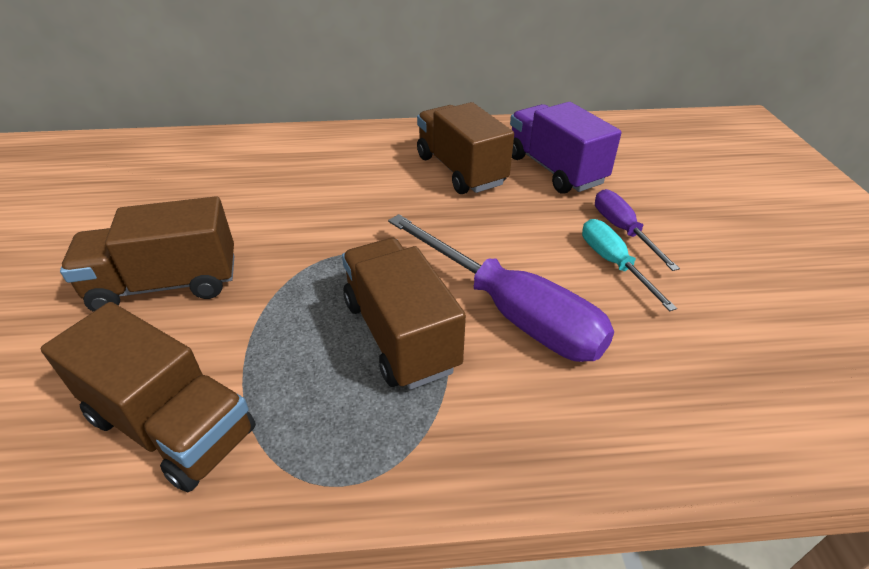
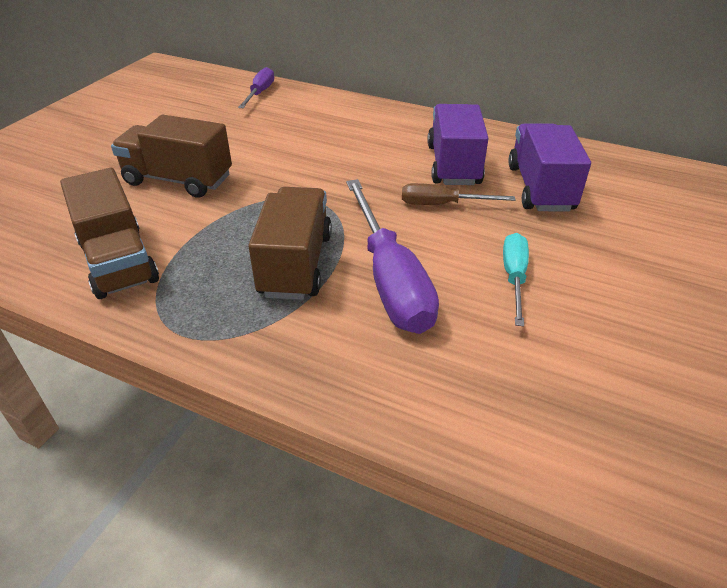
camera: 30 degrees right, 0 degrees up
brown truck [417,102,514,194] -> purple truck [427,104,489,185]
purple screwdriver [595,189,680,271] -> purple screwdriver moved to [238,67,274,108]
none -> brown screwdriver [402,183,515,205]

